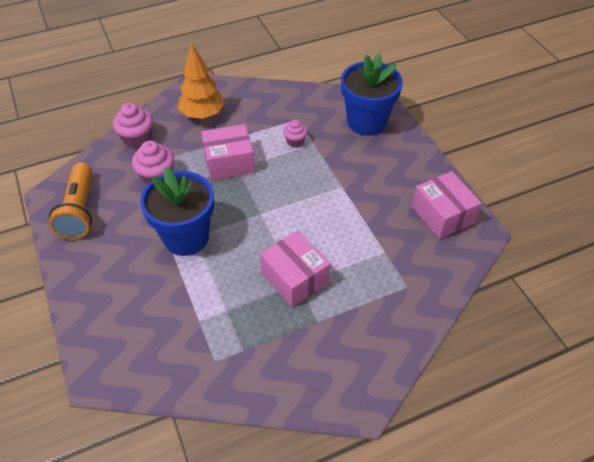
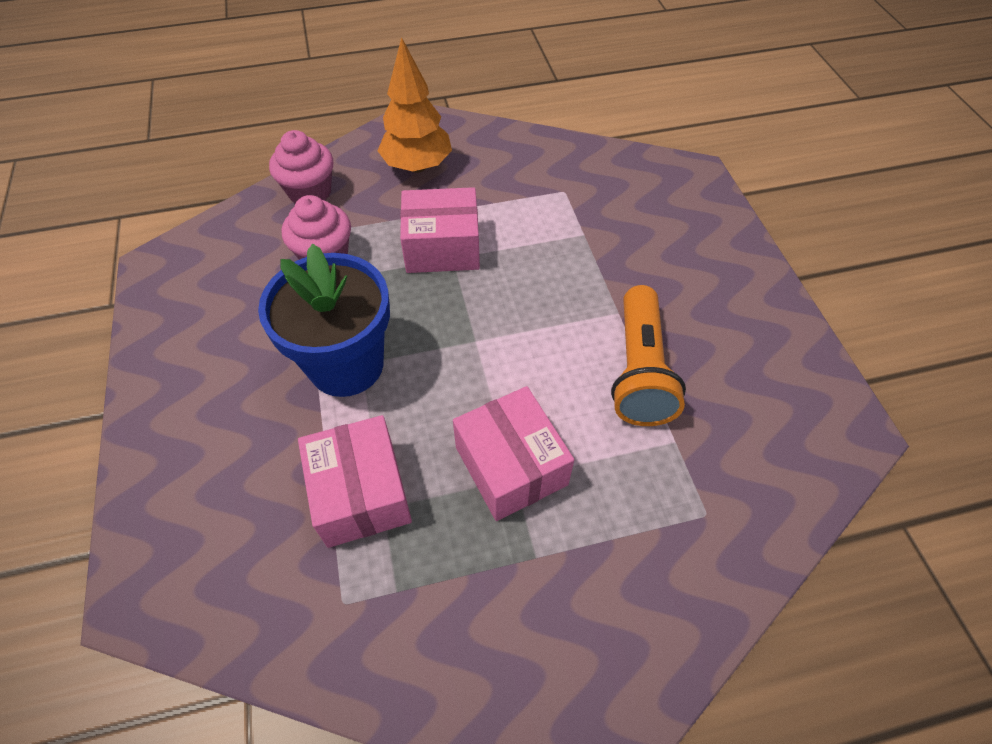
camera: 10 degrees right, 5 degrees up
orange flashlight [49,162,93,239] -> orange flashlight moved to [611,285,686,426]
pink cupcake [283,119,308,147] -> none
blue flower pot [341,54,403,136] -> none
pink box [412,171,482,239] -> pink box moved to [298,415,412,548]

